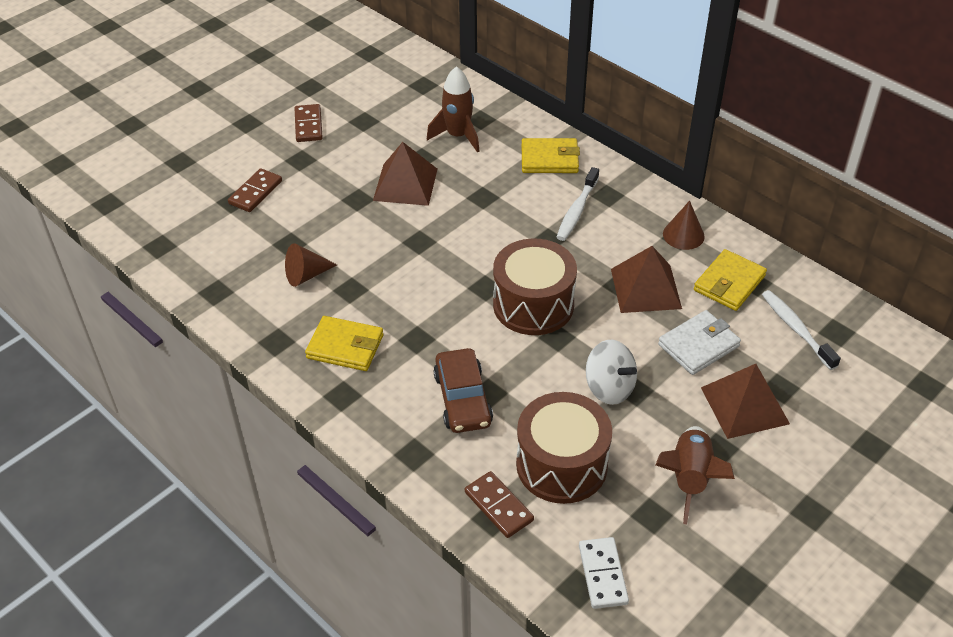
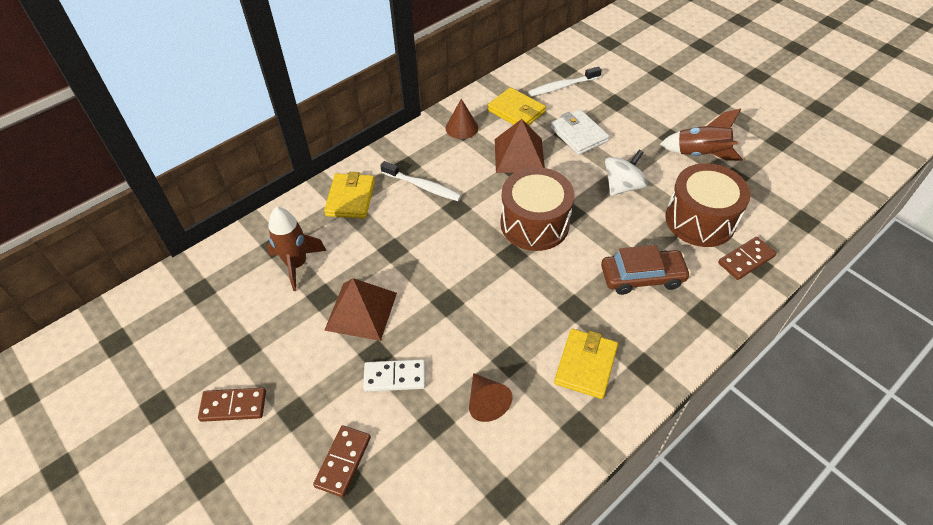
camera: 85 degrees left, 5 degrees up
brown domino [228,168,282,212] -> brown domino turned 75 degrees clockwise [313,425,371,497]
white domino [579,537,629,609] -> white domino moved to [363,359,425,392]
brown pyramid [701,364,790,439] -> none

